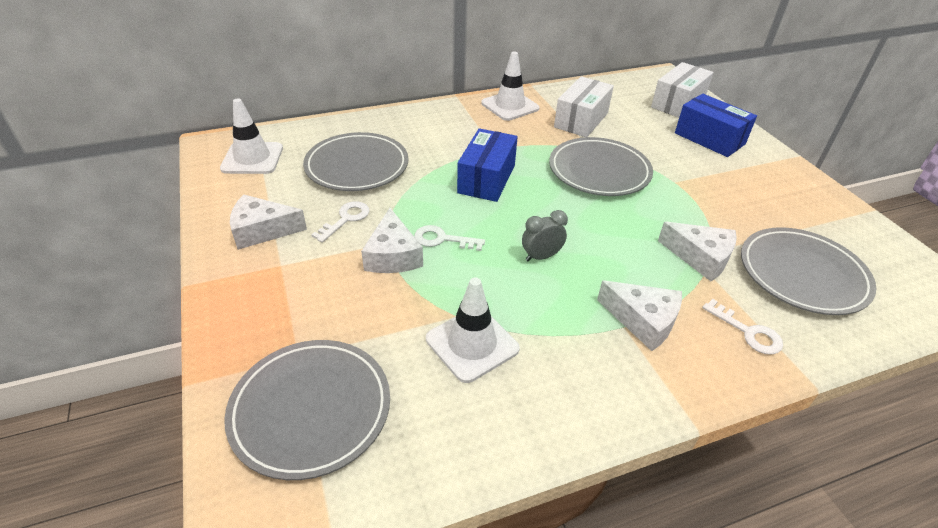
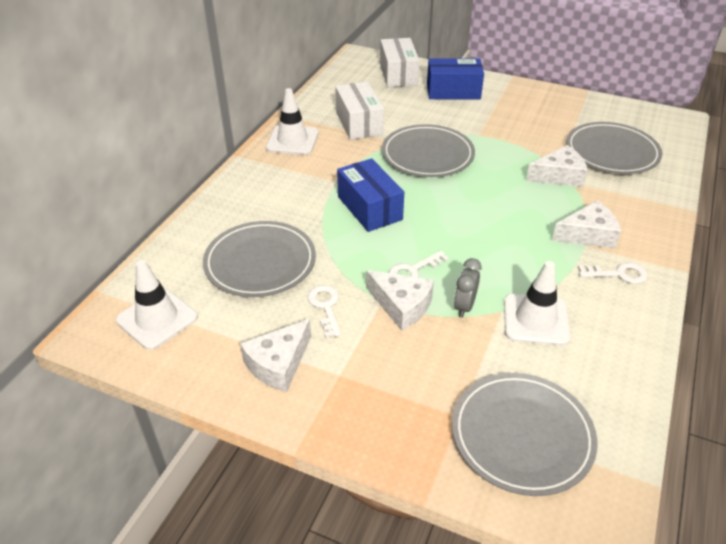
camera: 45 degrees left, 0 degrees up
grey clock [522,210,568,261] -> grey clock moved to [454,258,482,318]
white key [702,299,783,355] -> white key moved to [578,262,648,284]

